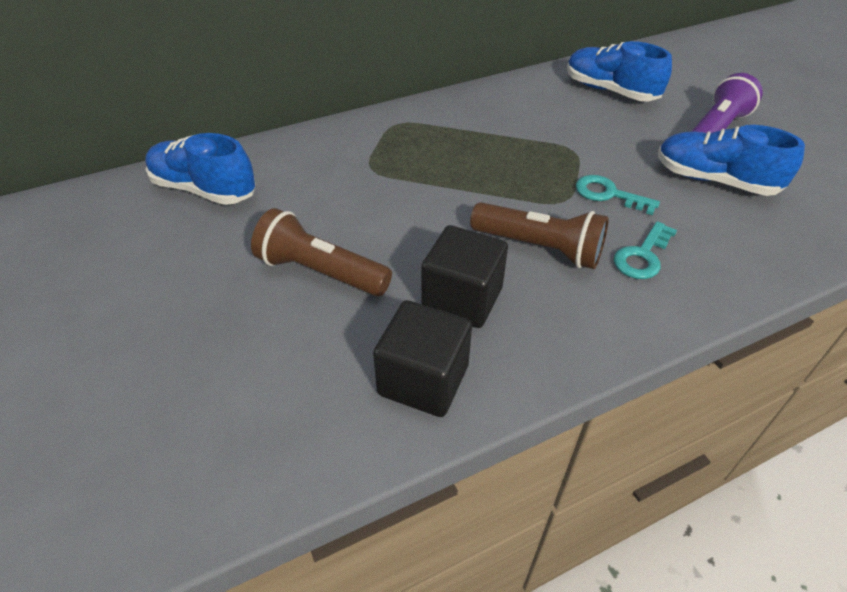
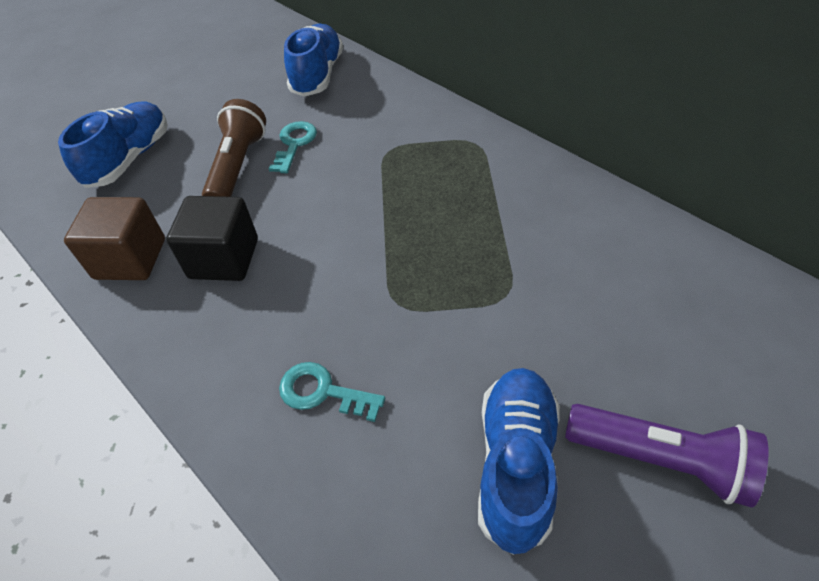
camera: 75 degrees right, 5 degrees up
black cube [373,300,472,417] -> brown cube [64,197,165,280]
brown flashlight [470,202,609,269] -> none
blue shoe [567,41,672,101] -> blue shoe moved to [58,102,168,188]
turquoise key [576,175,660,215] -> turquoise key moved to [269,121,317,173]

